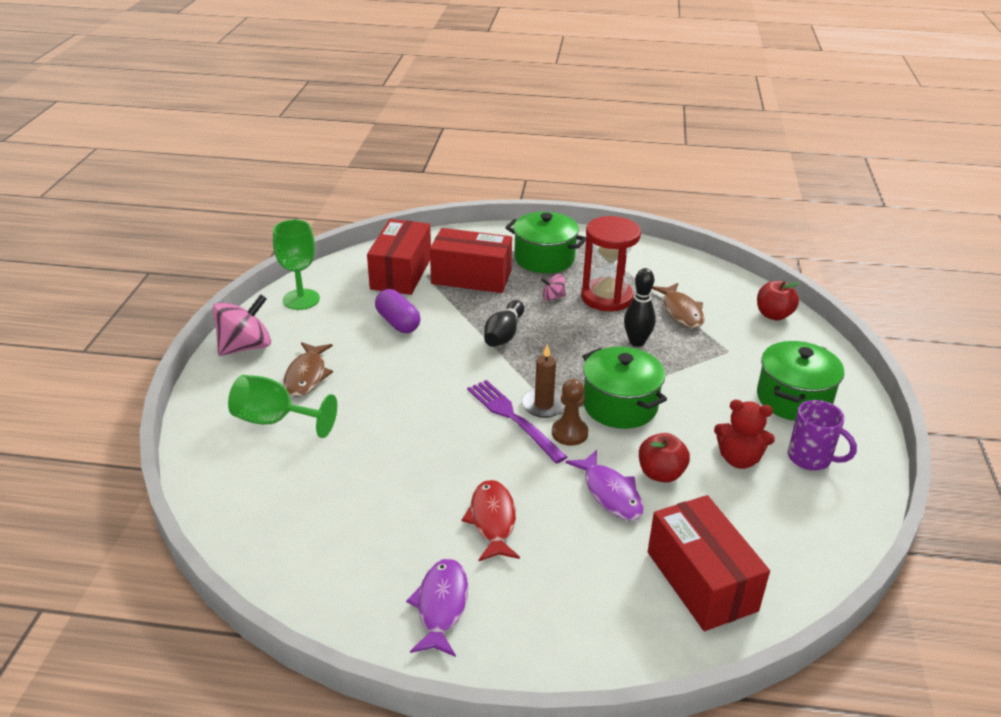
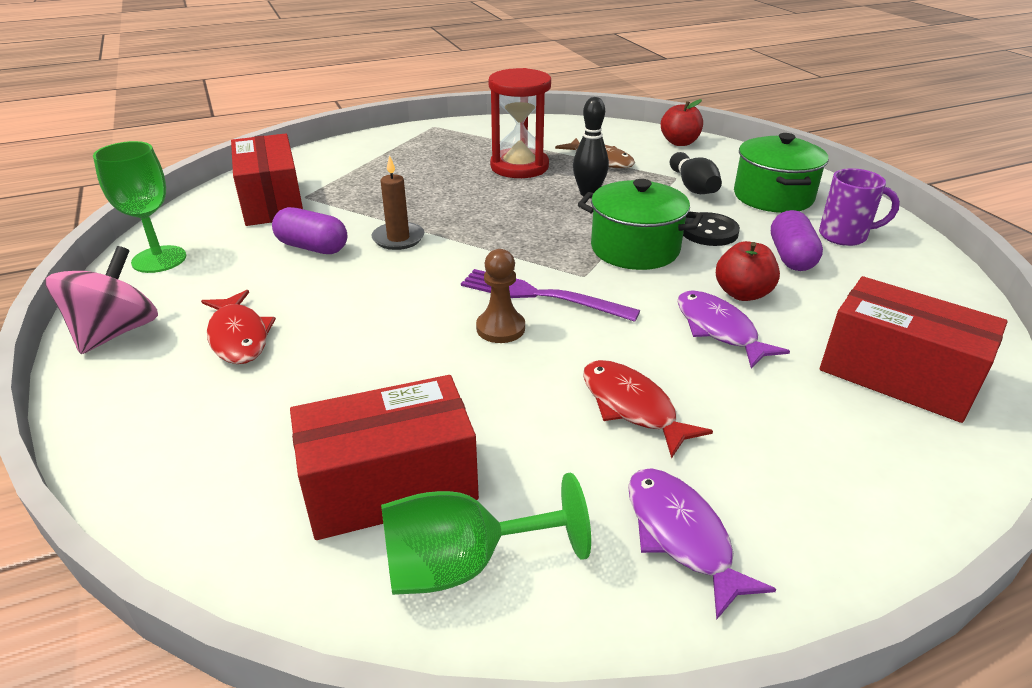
camera: 30 degrees left, 0 degrees up
green goblet [228,375,337,438] -> green goblet moved to [381,472,591,595]
brown fish [284,342,333,397] -> red fish [201,290,276,364]
red box [430,228,512,293] -> red box moved to [290,375,479,540]
black bowling pin [484,300,524,347] -> black bowling pin moved to [670,152,722,194]
green pot [505,212,586,273] -> none
brown candle [521,344,565,418] -> brown candle moved to [371,155,424,250]
pink spinning top [541,274,566,301] -> none
brown pawn [552,379,588,446] -> brown pawn moved to [476,249,525,343]
purple fish [565,450,644,521] -> purple fish turned 150 degrees counterclockwise [677,290,790,369]
red teddy bear [714,400,775,469] -> purple capsule [771,210,823,271]
none -> black button [683,212,740,246]

